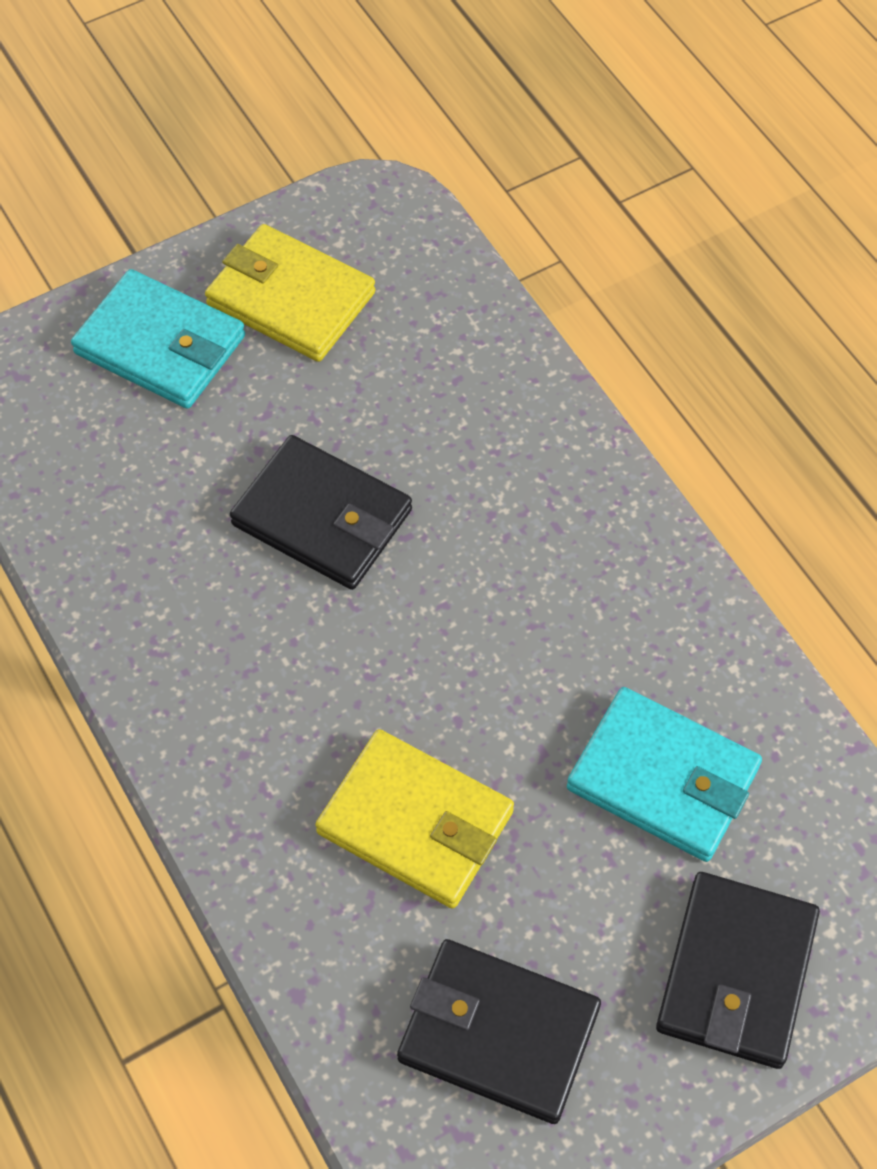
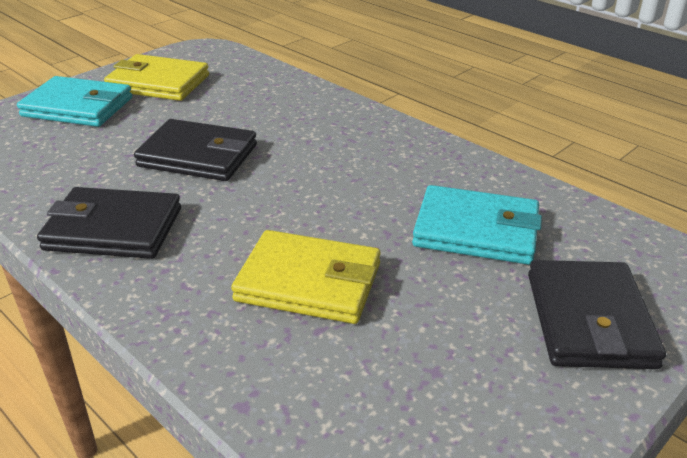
camera: 15 degrees left, 25 degrees down
black wallet [397,939,601,1124] -> black wallet moved to [37,187,181,259]

